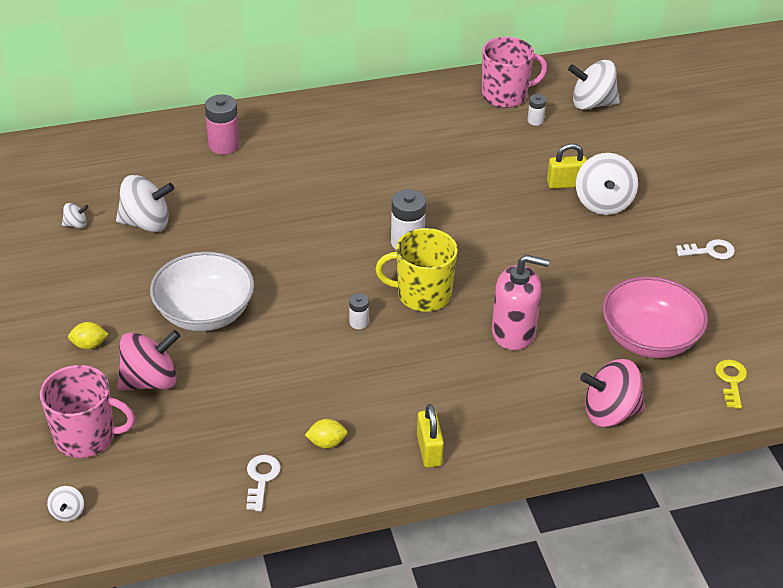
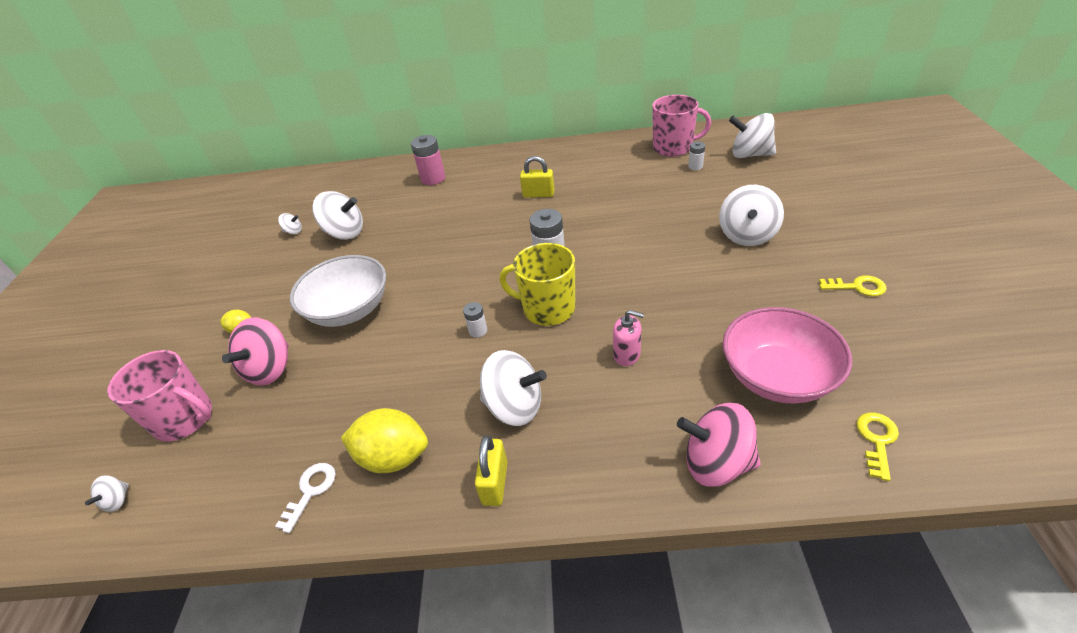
camera: 20 degrees right, 0 degrees up
pink spinning top [117,330,180,391] -> pink spinning top turned 120 degrees clockwise [222,317,289,386]
yellow lemon [305,419,347,448] -> yellow lemon [341,408,428,473], size x1.95
pink soap dispenser [492,255,549,350] -> pink soap dispenser [613,310,644,366], size x0.57
yellow padlock [547,143,587,189] -> yellow padlock moved to [520,156,555,198]
white key [676,239,735,260] -> yellow key [819,275,887,296]
none -> white spinning top [480,350,547,426]

